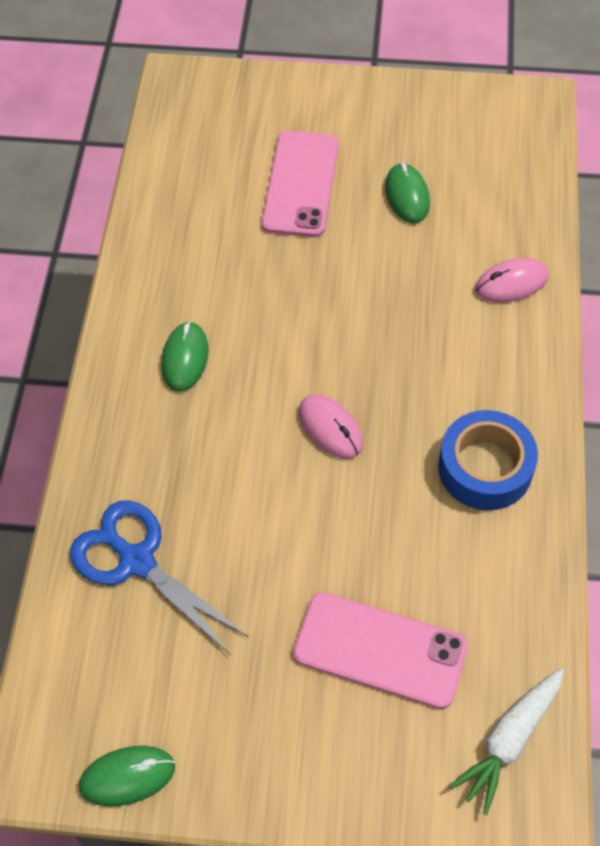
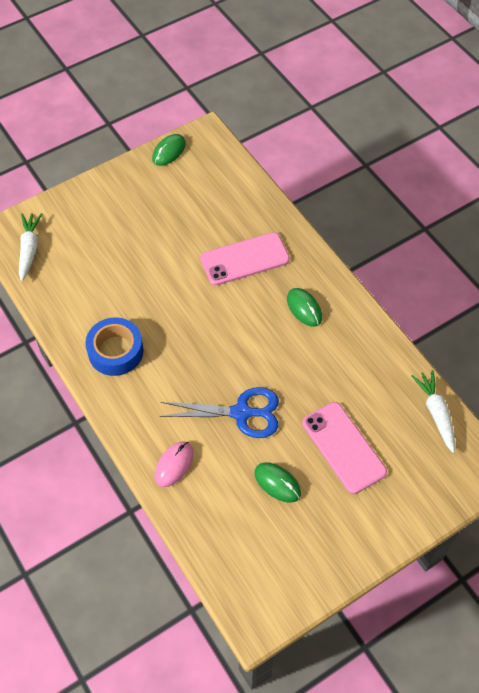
camera: 140 degrees right, 0 degrees up
blue scissors [70,500,249,655] -> blue scissors moved to [160,387,279,438]
pink phone [293,592,468,709] -> pink phone moved to [200,232,290,286]
pink mouse [299,395,363,459] -> none
none -> white carrot [411,370,455,453]

